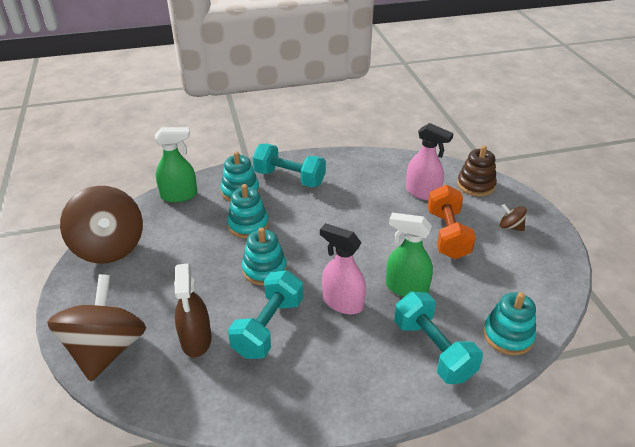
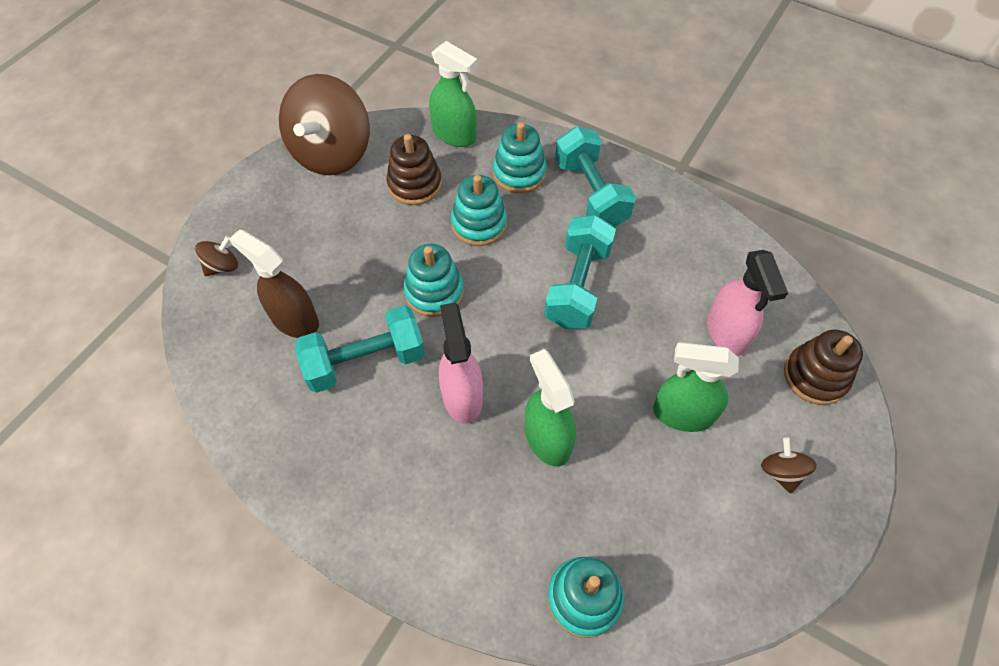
camera: 45 degrees right, 20 degrees up
brown spinning top [47,274,146,382] -> brown spinning top [195,236,238,276], size x0.42
brown spray bottle [174,263,212,357] -> brown spray bottle turned 90 degrees clockwise [229,229,319,338]
turquoise dumbbell [394,292,483,384] -> turquoise dumbbell moved to [544,215,616,329]
orange dumbbell [428,185,476,259] -> green spray bottle [653,342,739,432]
none -> brown stacking toy [387,134,442,205]

